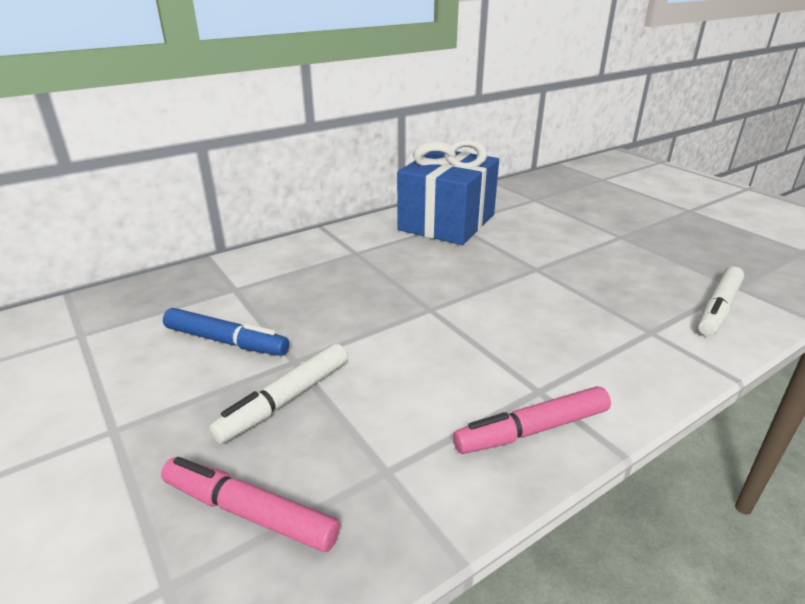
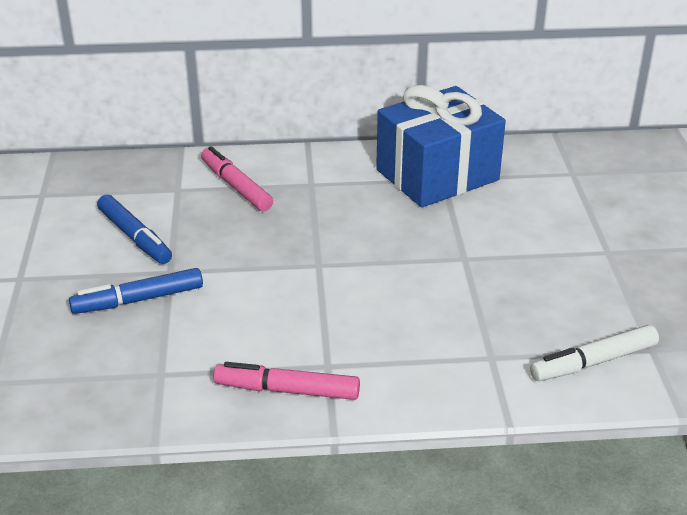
camera: 30 degrees right, 5 degrees up
pink marker [161,457,340,552] -> pink marker moved to [201,146,273,211]
white marker [209,343,348,444] -> blue marker [69,268,203,314]

